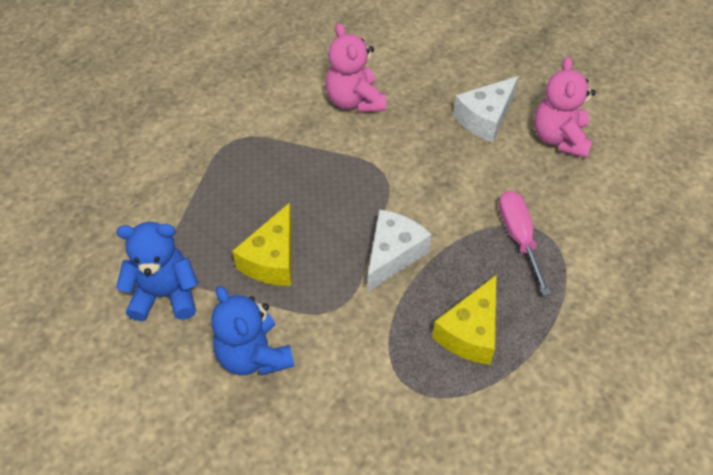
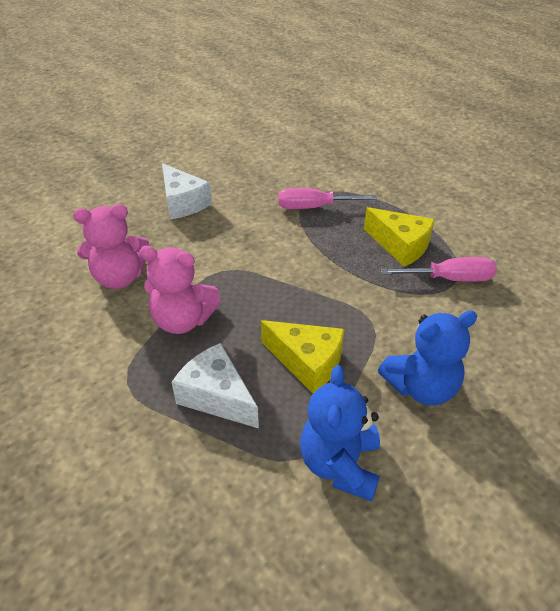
camera: 80 degrees left, 10 degrees down
white cheese [367,209,432,292] -> white cheese moved to [171,343,259,428]
pink teddy bear [534,57,596,158] -> pink teddy bear moved to [139,246,221,334]
none -> pink screwdriver [381,257,497,282]

